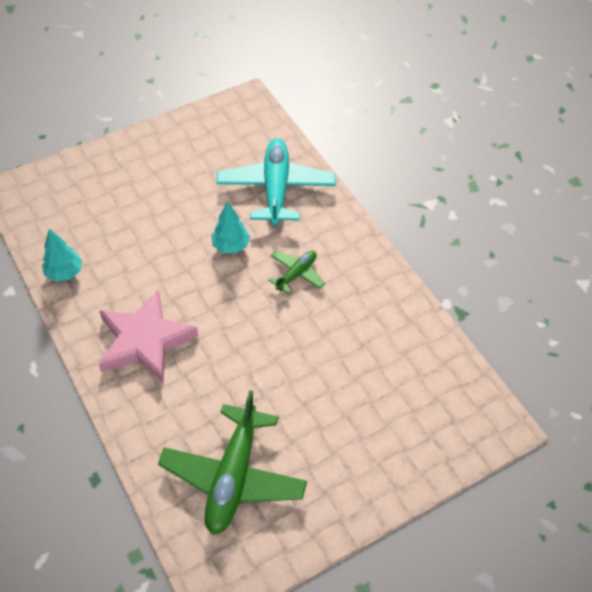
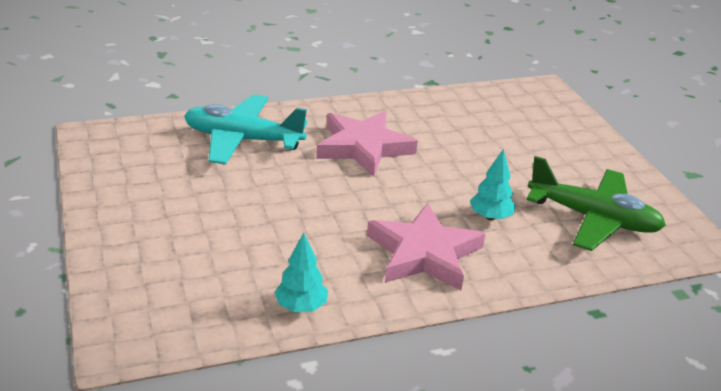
camera: 80 degrees left, 20 degrees down
turquoise tree [211,201,250,254] -> turquoise tree moved to [470,149,516,221]
green plane [269,250,325,294] -> pink star [316,111,418,177]

